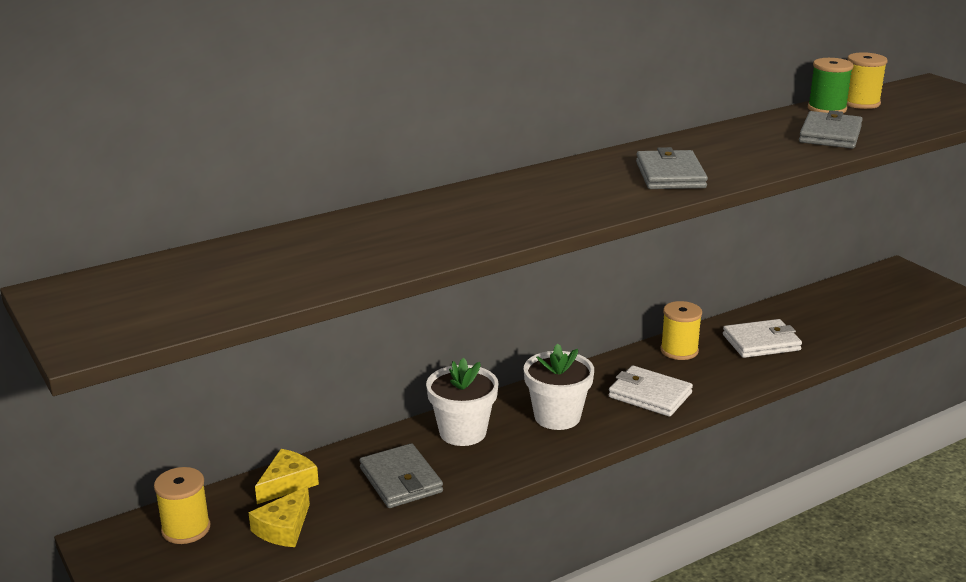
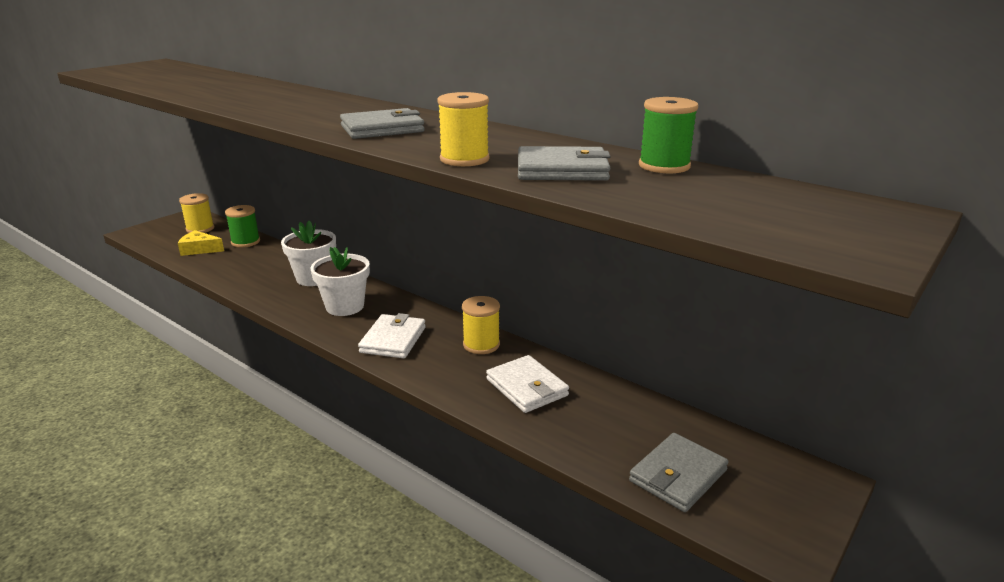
camera: 70 degrees right, 0 degrees up
yellow cheese [255,449,319,504] -> green spool [225,205,260,247]
grey wallet [359,443,443,508] -> grey wallet moved to [629,433,729,512]
yellow spool [847,52,888,109] -> yellow spool moved to [437,92,490,167]

